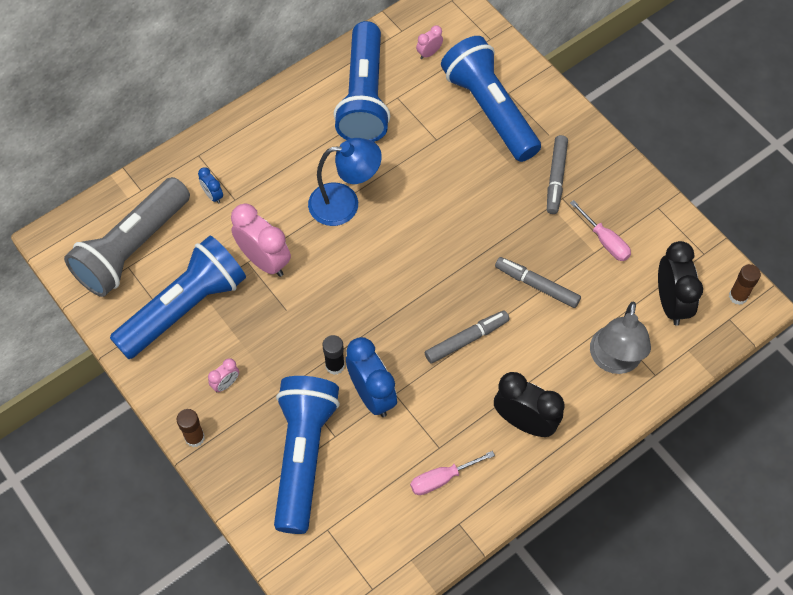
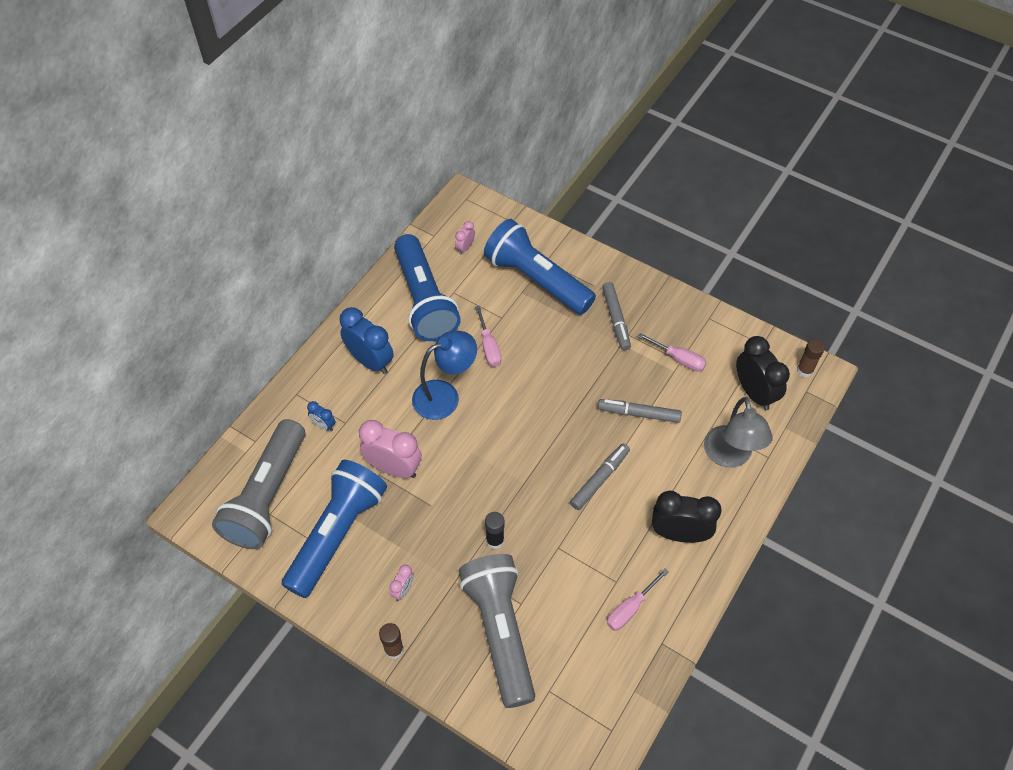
camera: 20 degrees left, 5 degrees down
blue flashlight [274,376,340,534] -> grey flashlight [459,554,535,708]
blue clock [346,337,397,417] -> blue clock moved to [340,307,394,374]
none -> pink screwdriver [475,306,501,367]

